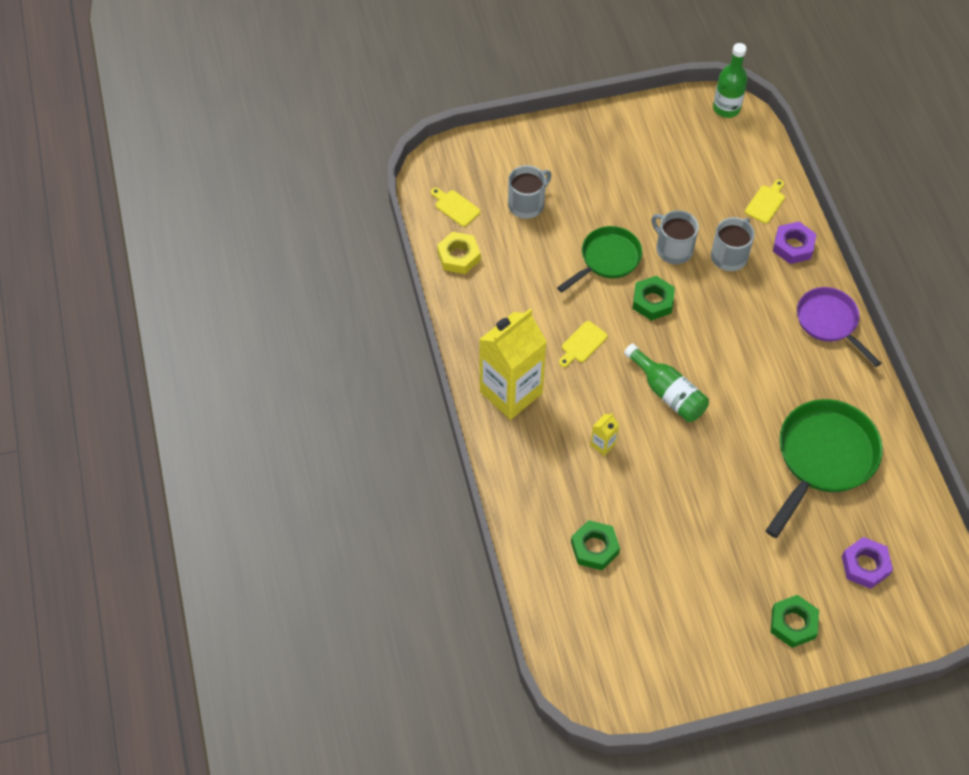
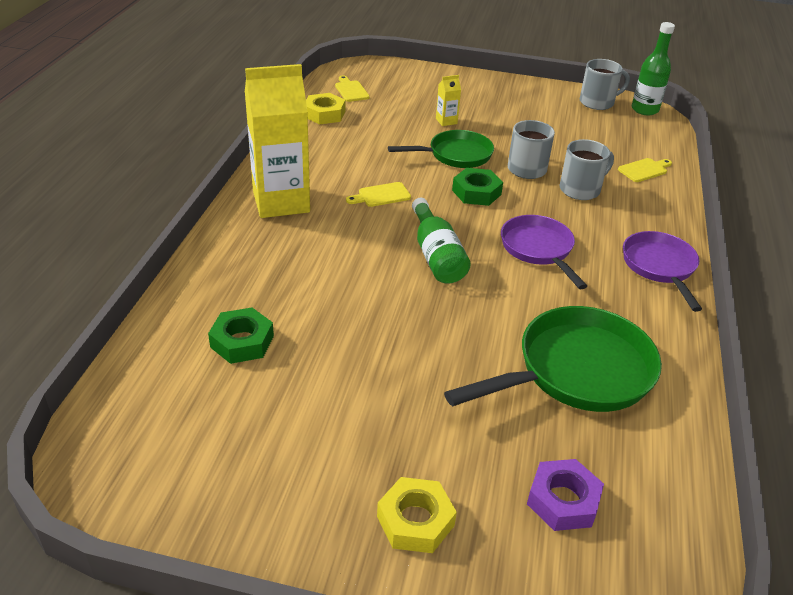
camera: 25 degrees right, 20 degrees down
grey mug [508,165,552,219] -> grey mug moved to [580,59,630,110]
yellow carton [590,413,619,456] -> yellow carton moved to [436,75,461,126]
green nut [771,595,819,648] -> yellow nut [377,477,457,553]
purple nut [773,222,816,264] -> none
none -> purple pan [501,215,587,289]

